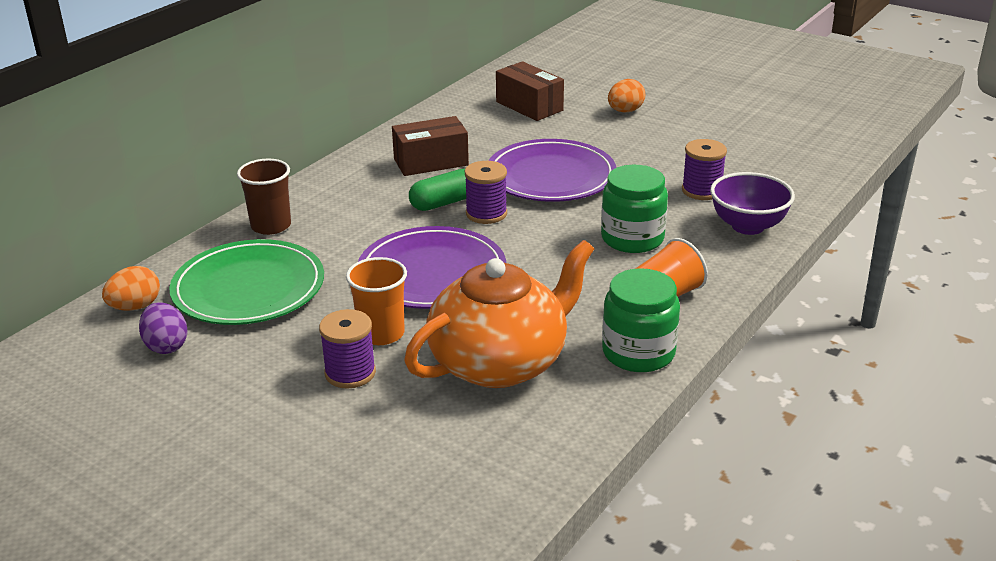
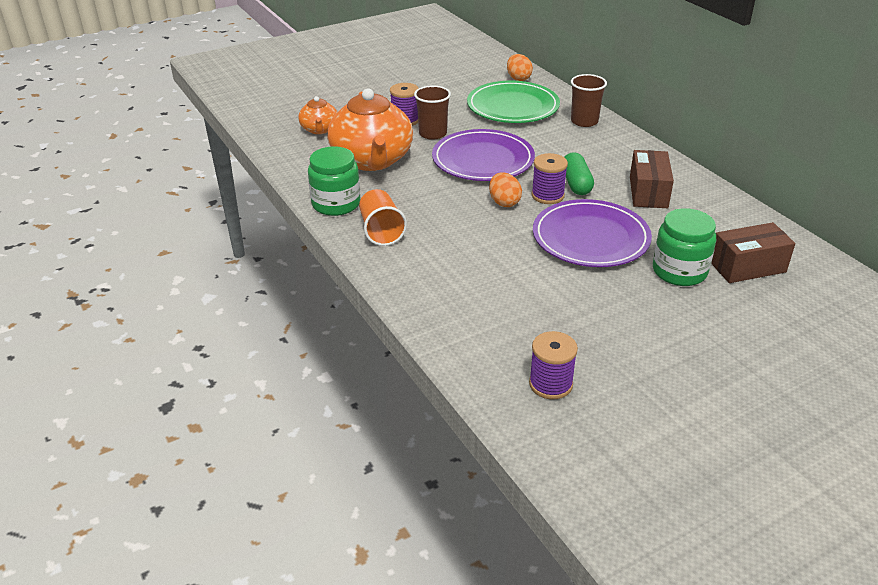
camera: 115 degrees right, 5 degrees up
purple egg [139,302,188,354] -> none
orange cup [346,257,407,345] -> brown cup [414,85,451,140]
green jar [601,165,668,253] -> green jar moved to [653,208,716,286]
orange egg [608,79,646,112] -> orange egg moved to [489,172,522,207]
purple spool [682,139,727,200] -> purple spool moved to [529,331,578,399]
purple bowl [710,172,795,235] -> none
none -> orange teapot [298,96,337,134]

